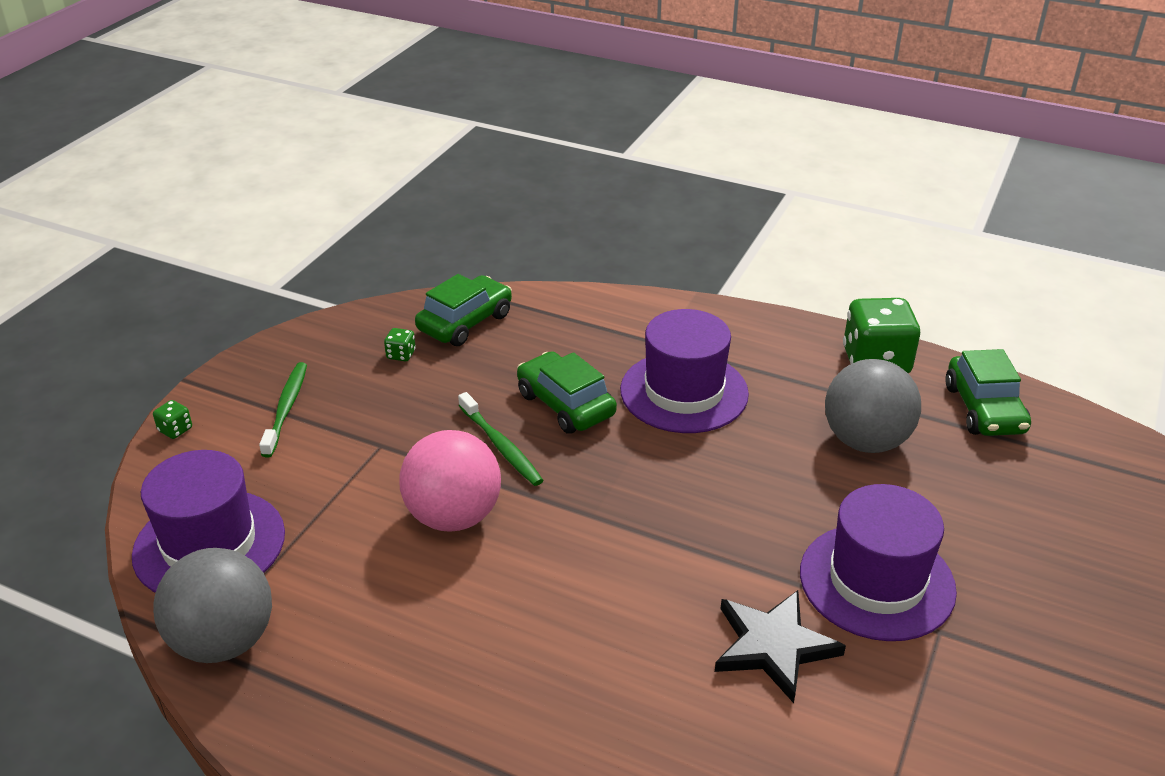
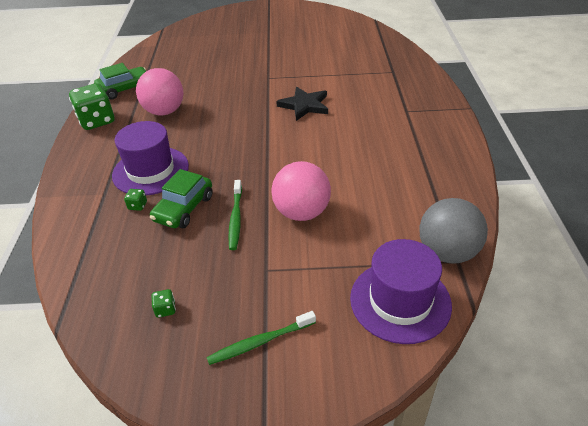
camera: 115 degrees left, 5 degrees up
green dice [153,400,192,439] -> green dice moved to [124,189,147,211]
green car [415,274,512,346] -> none
green toothbrush [458,392,543,486] -> green toothbrush turned 150 degrees clockwise [228,180,242,250]
purple hat [800,484,957,641] -> none
grey ball [825,359,921,453] -> pink ball [136,68,184,116]

